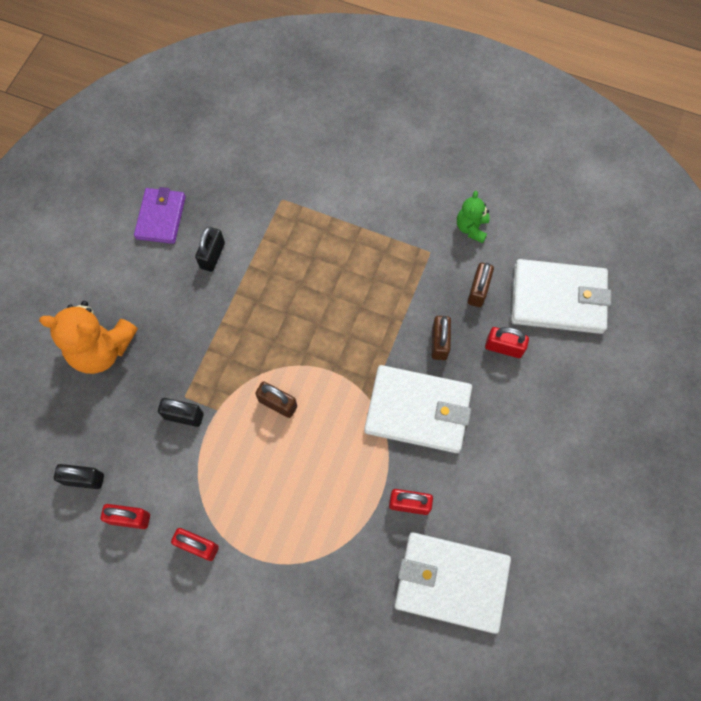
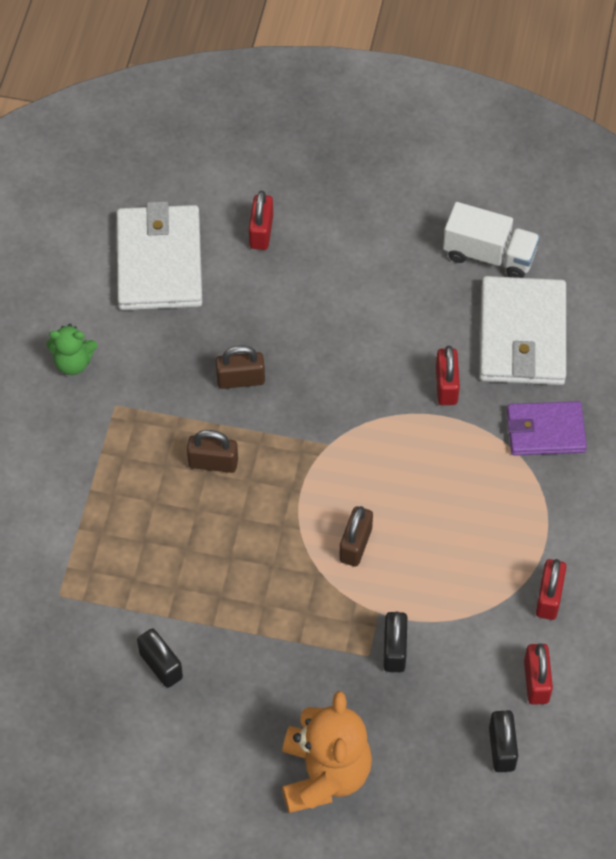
camera: 100 degrees left, 10 degrees down
purple wallet [134,187,186,244] -> purple wallet moved to [507,401,587,456]
black padlock [195,226,225,272] -> black padlock turned 45 degrees clockwise [137,628,183,688]
white wallet [364,365,472,453] -> none
brown padlock [468,263,494,307] -> brown padlock moved to [187,430,238,473]
red padlock [485,327,529,358] -> red padlock moved to [249,191,273,250]
none -> white truck [443,202,540,278]

